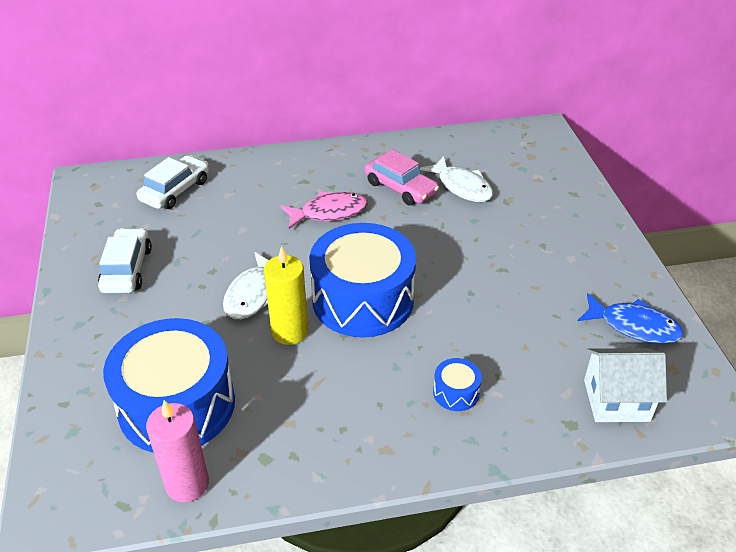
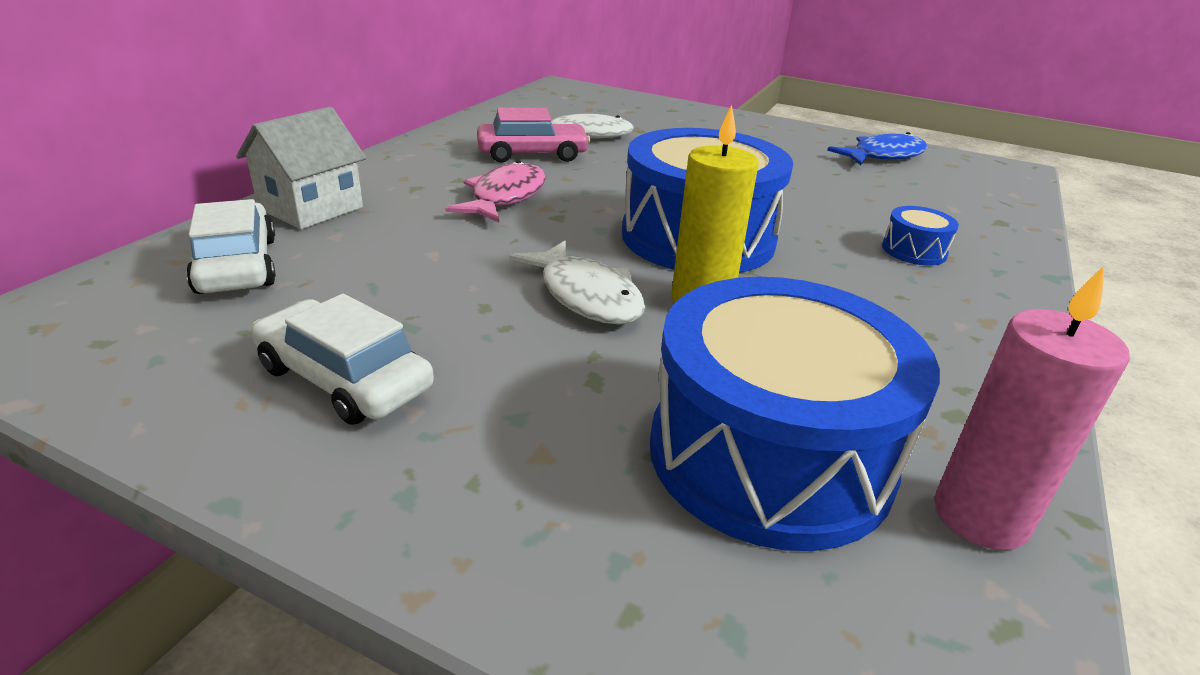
camera: 55 degrees left, 10 degrees down
white house [584,348,667,422] -> white house moved to [236,107,366,229]

